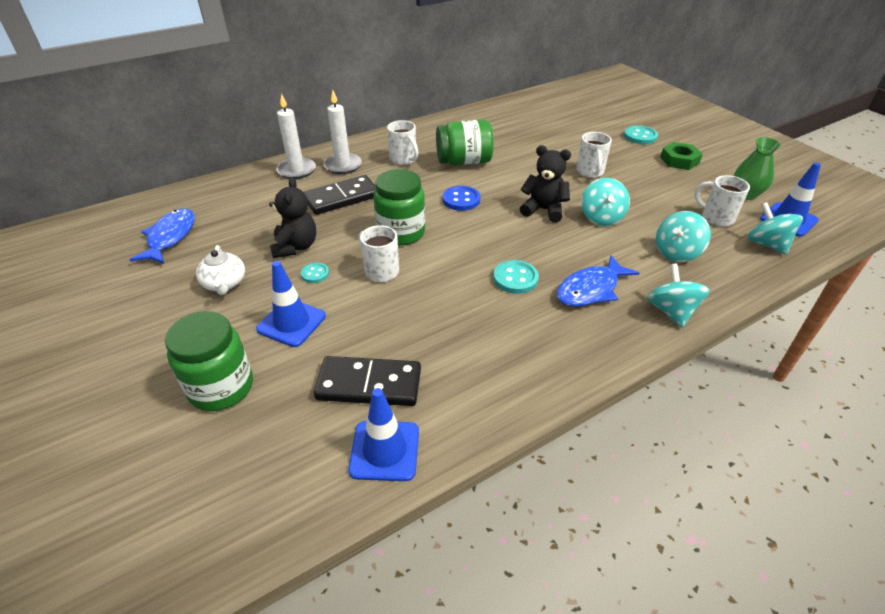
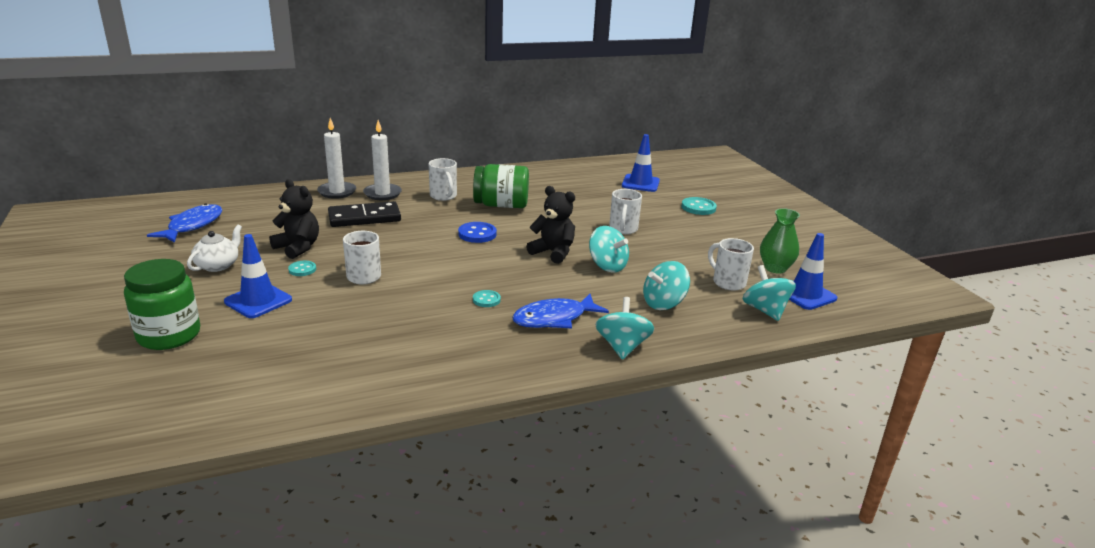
camera: 10 degrees right, 15 degrees down
white teapot [196,245,245,295] -> white teapot turned 150 degrees counterclockwise [187,224,242,272]
black teddy bear [269,177,316,258] -> black teddy bear turned 60 degrees counterclockwise [269,179,319,259]
black domino [314,356,421,406] -> none
blue traffic cone [348,388,419,481] -> blue traffic cone moved to [622,134,660,192]
green jar [373,169,425,245] -> none
turquoise button [493,260,539,294] -> turquoise button [473,290,501,307], size x0.62
turquoise spinning top [581,178,630,226] -> turquoise spinning top turned 60 degrees counterclockwise [589,226,629,273]
green nut [660,142,703,170] -> none

